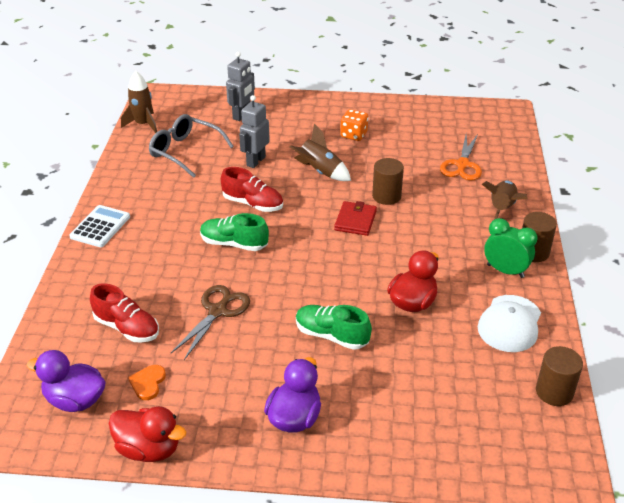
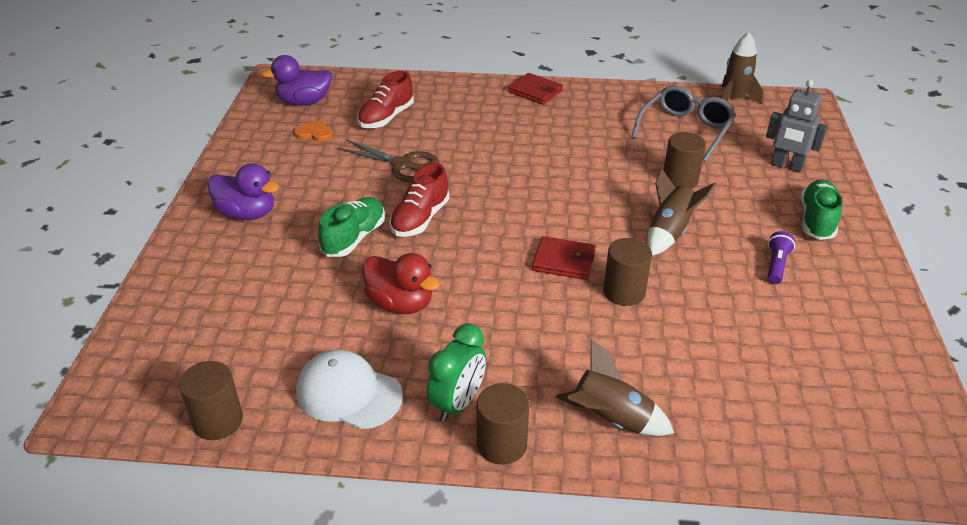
camera: 90 degrees right, 0 degrees up
purple duck [26,350,106,412] -> purple duck turned 120 degrees counterclockwise [261,55,332,106]
white calculator [69,205,130,247] -> red wallet [508,73,563,105]
red duck [109,406,186,462] -> none
green shoe [200,213,269,251] -> green shoe moved to [801,180,843,240]
red shoe [221,167,283,212] -> red shoe moved to [389,163,450,237]
grey robot [239,95,270,168] -> brown cylinder [663,132,706,189]
orange dice [340,109,368,141] -> purple flashlight [767,231,795,284]
orange scissors [440,134,482,181] -> none

